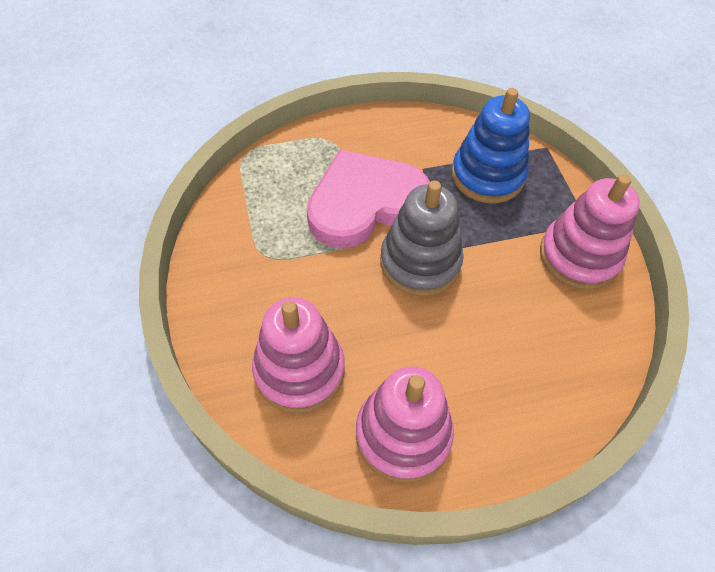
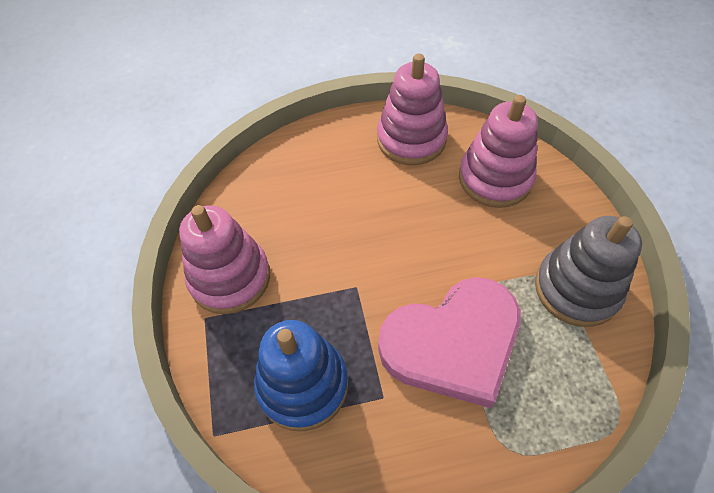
camera: 175 degrees left, 0 degrees up
grey stacking toy [380,181,464,296] -> grey stacking toy moved to [535,216,642,327]

